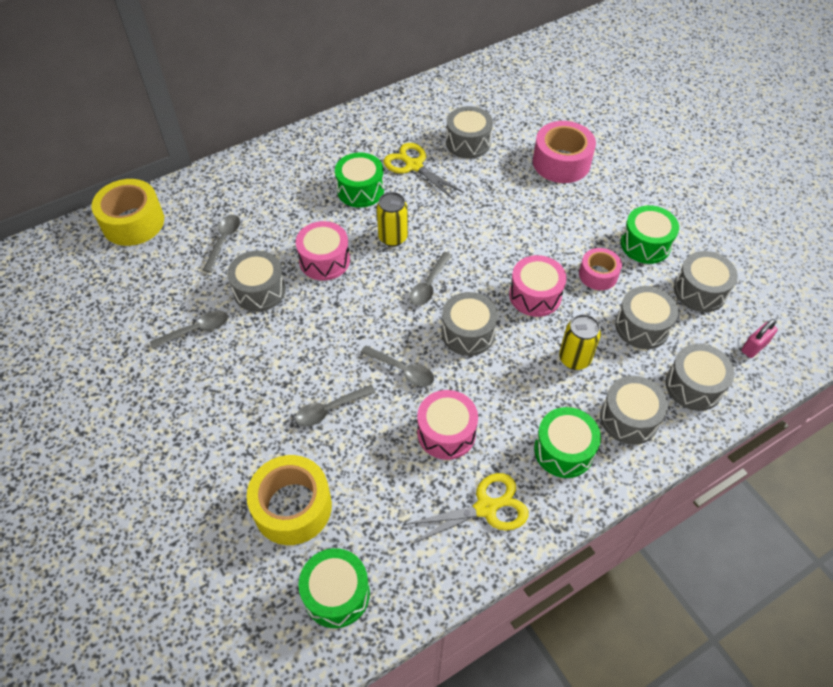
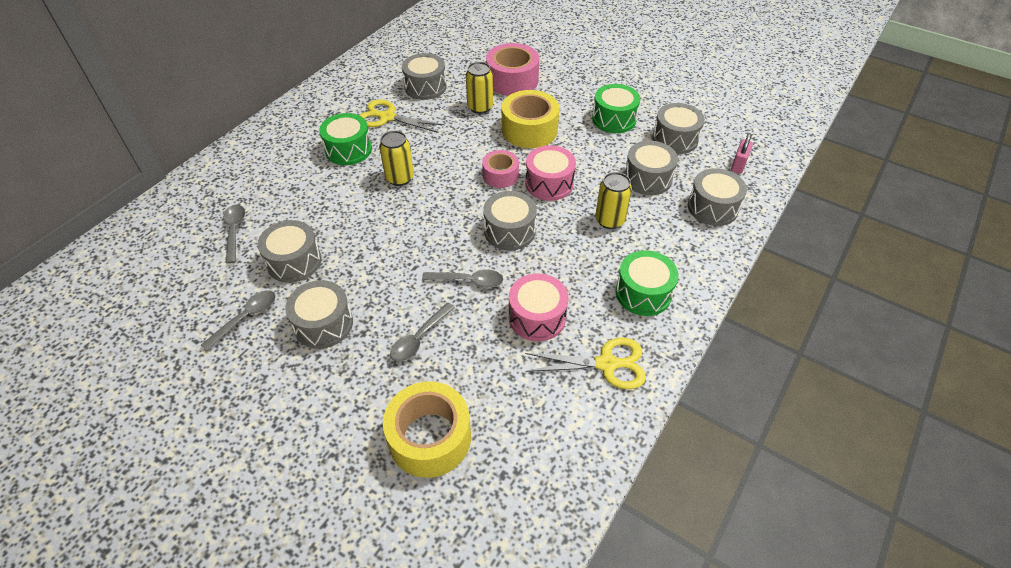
camera: 25 degrees left, 5 degrees down
yellow tape [92,179,164,246] -> yellow tape moved to [502,90,560,148]
pink drum [296,221,350,280] -> none
green drum [298,548,370,628] -> none
yellow scissors [404,473,528,544] -> yellow scissors turned 45 degrees clockwise [525,338,646,389]
grey spoon [410,252,452,306] -> none
pink tape [579,248,622,290] -> pink tape moved to [482,150,519,188]
grey drum [600,376,668,445] -> grey drum moved to [285,280,353,349]
none -> yellow can [466,62,493,114]

